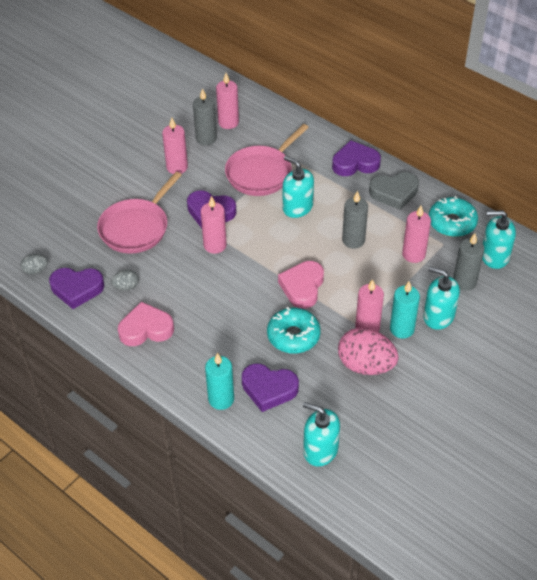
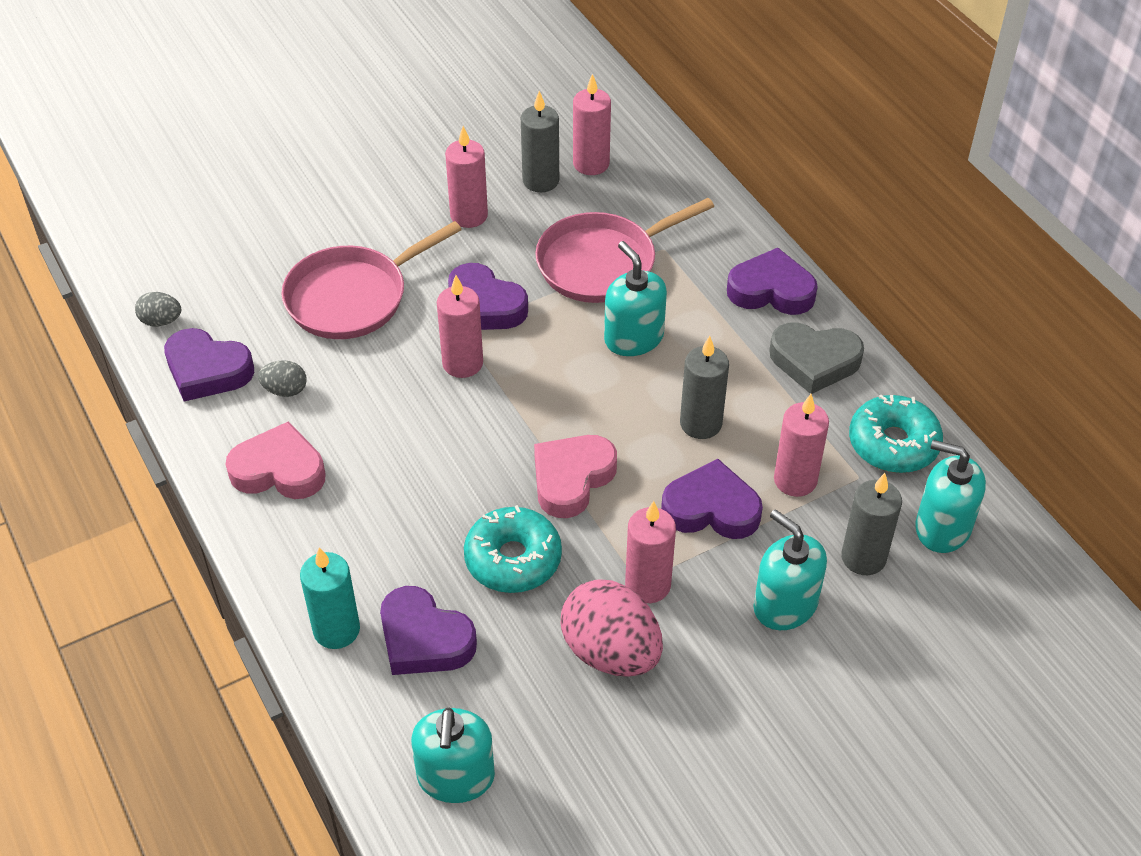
camera: 20 degrees right, 0 degrees up
turquoise soap dispenser [303,402,340,467] -> turquoise soap dispenser turned 135 degrees counterclockwise [411,708,495,803]
turquoise candle [390,281,420,339] -> none
none -> purple heart [661,459,763,539]

